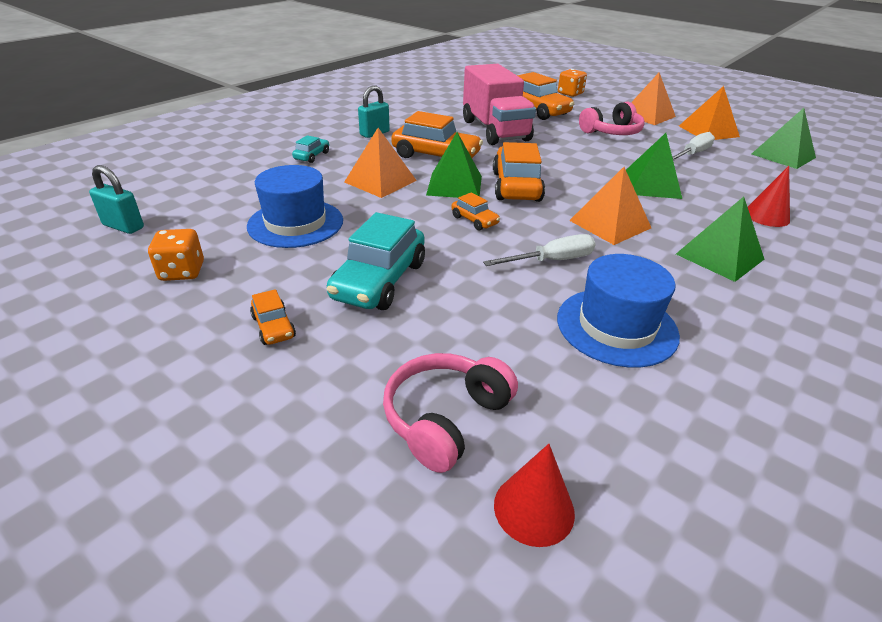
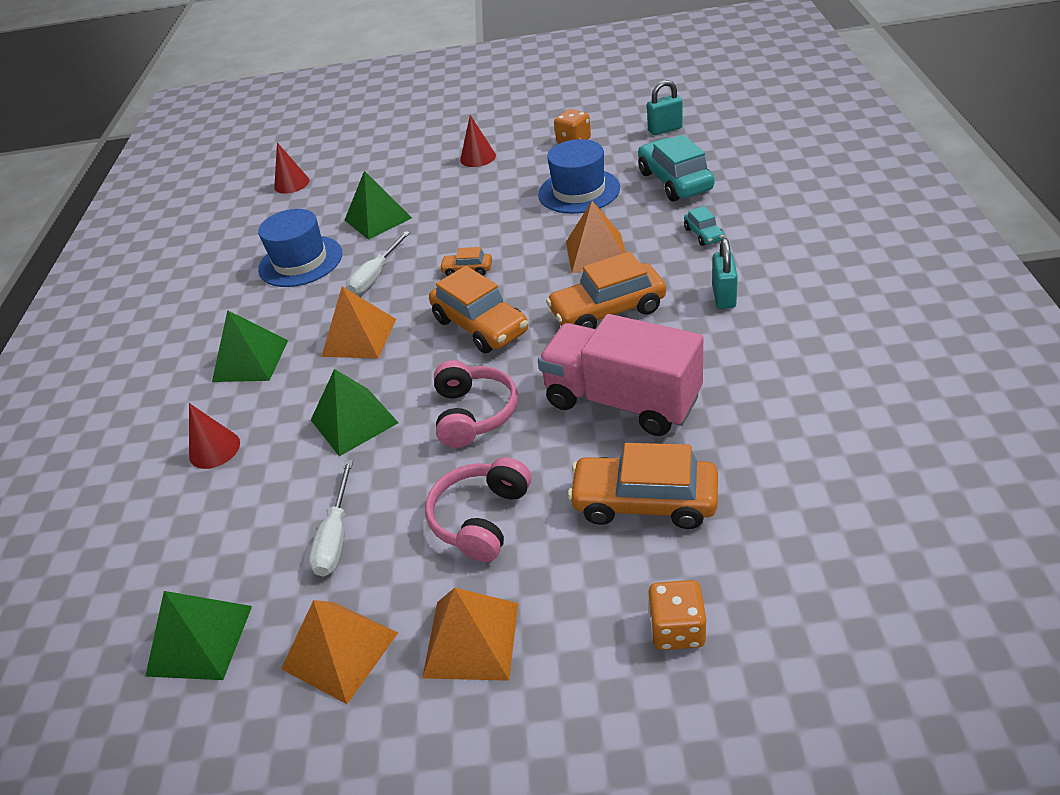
camera: 145 degrees right, 5 degrees up
orange car [250,289,296,345] -> red cone [460,115,496,167]
turquoise car [326,212,425,310] -> turquoise car moved to [638,135,715,201]
pink headphones [383,353,518,473] -> pink headphones moved to [434,360,518,448]
green pyramid [426,132,482,198] -> green pyramid moved to [345,171,412,240]

